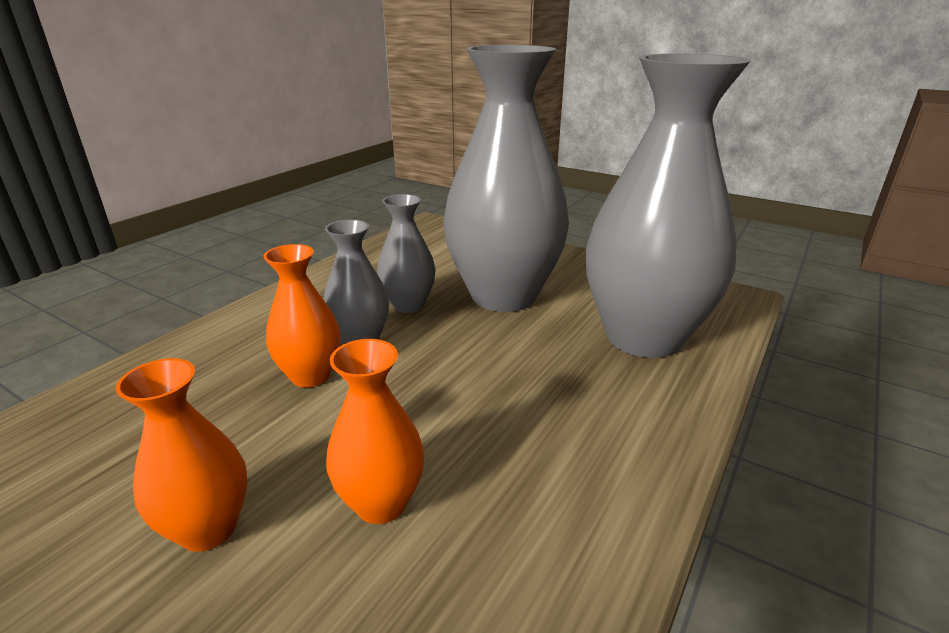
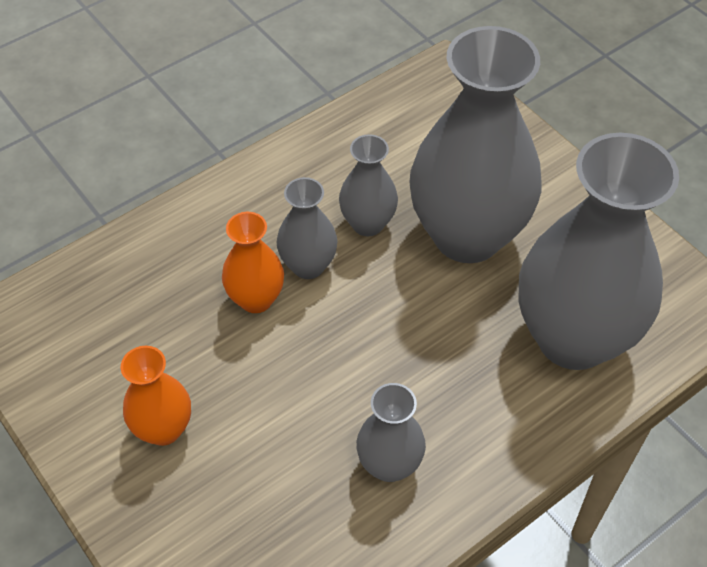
camera: 20 degrees right, 25 degrees up
orange vase [326,339,424,524] -> none
none -> grey vase [356,383,426,482]

